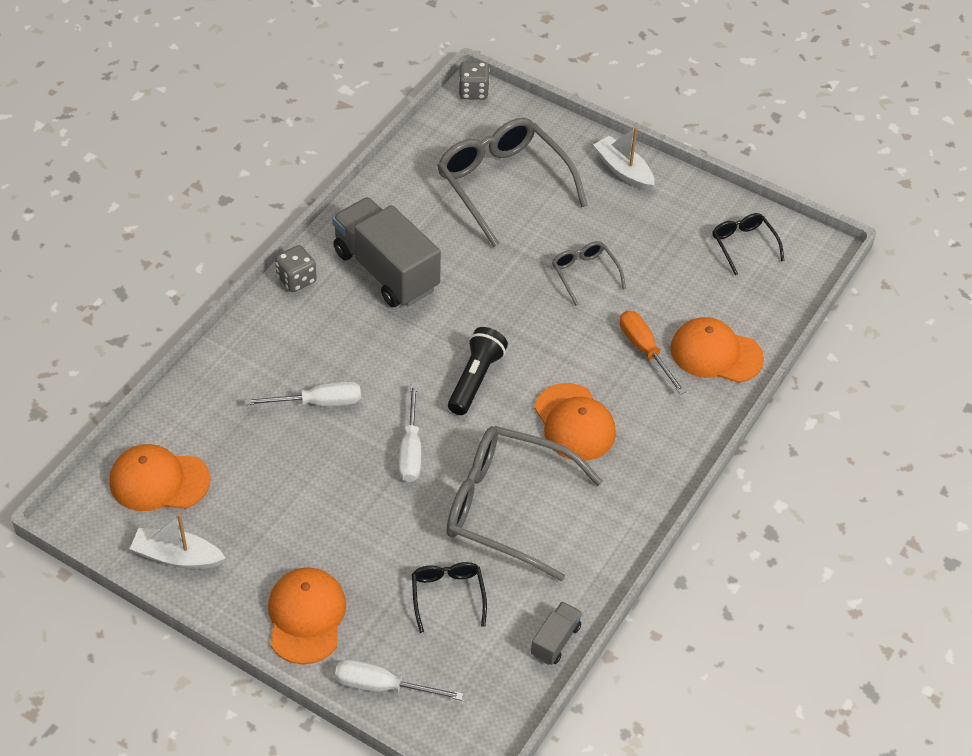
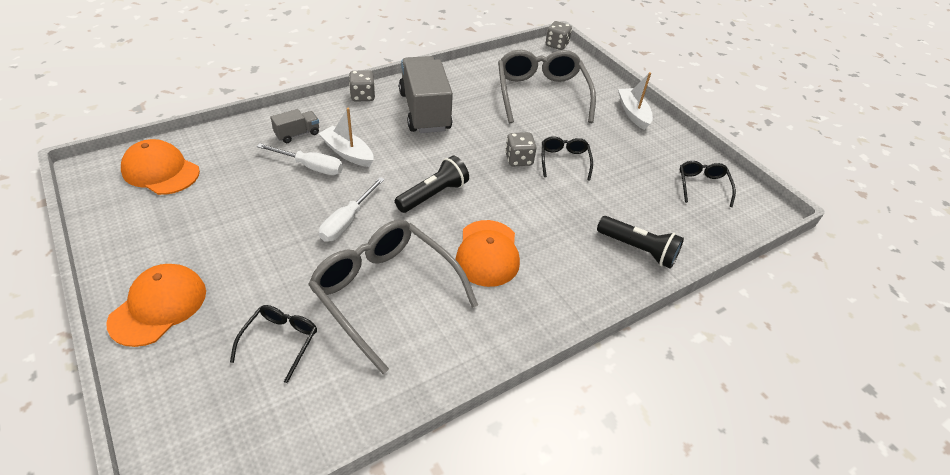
camera: 25 degrees right, 5 degrees down
white boat [130,513,226,569] -> white boat moved to [318,108,374,167]
white screwdriver [335,660,464,701] -> none
grey truck [531,602,582,665] -> grey truck moved to [271,109,319,143]
grey glasses [552,241,626,306] -> black glasses [542,136,593,180]
orange screwdriver [620,311,686,395] -> none
orange cap [670,317,764,383] -> black flashlight [597,216,684,269]
none -> grey dice [505,132,536,166]

